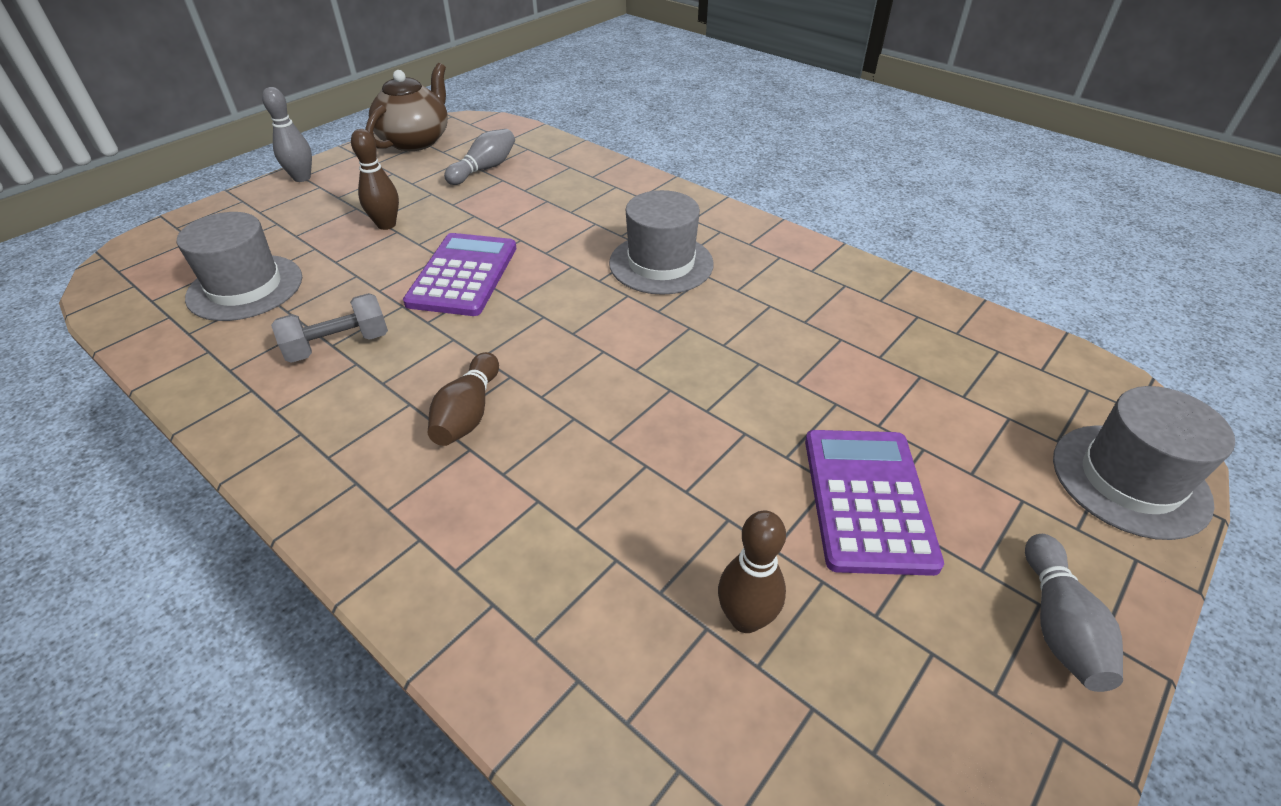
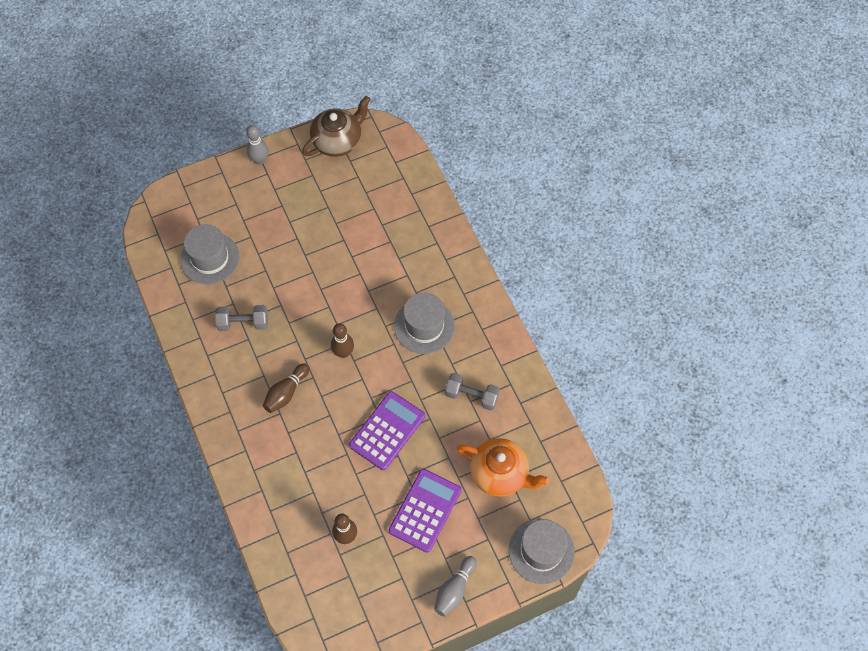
camera: 25 degrees right, 20 degrees up
brown bowling pin [351,129,399,230] -> brown bowling pin moved to [331,323,354,358]
purple calculator [403,233,516,316] -> purple calculator moved to [349,391,425,470]
grey bowling pin [444,129,515,185] -> none
none -> grey dumbbell [445,373,500,411]
none -> orange teapot [457,438,550,496]

